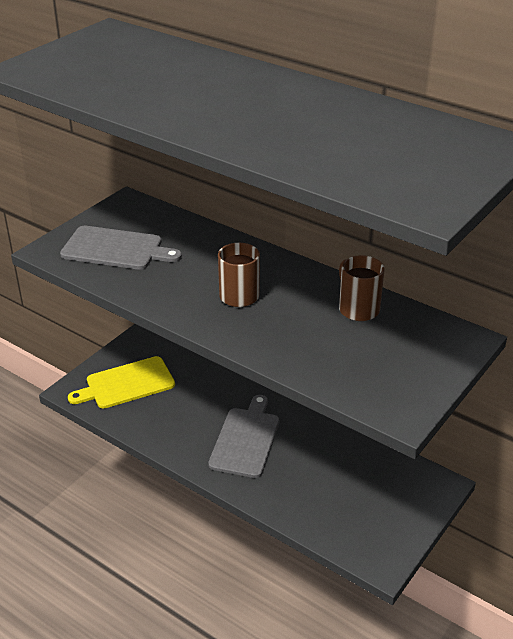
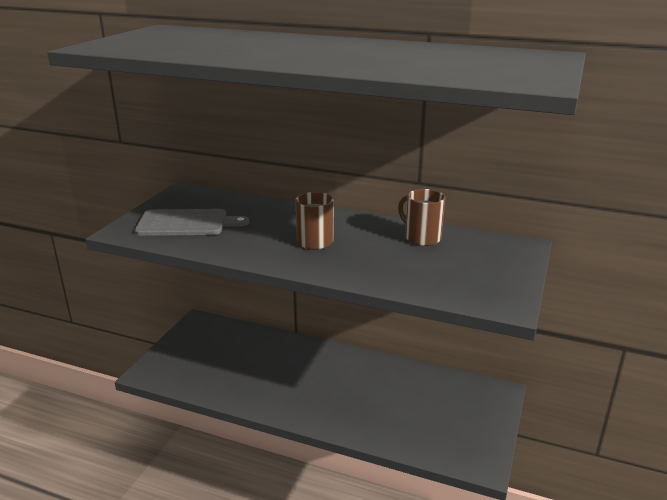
camera: 15 degrees left, 10 degrees down
yellow cutting board [68,356,175,409] -> none
grey cutting board [208,395,280,478] -> none

